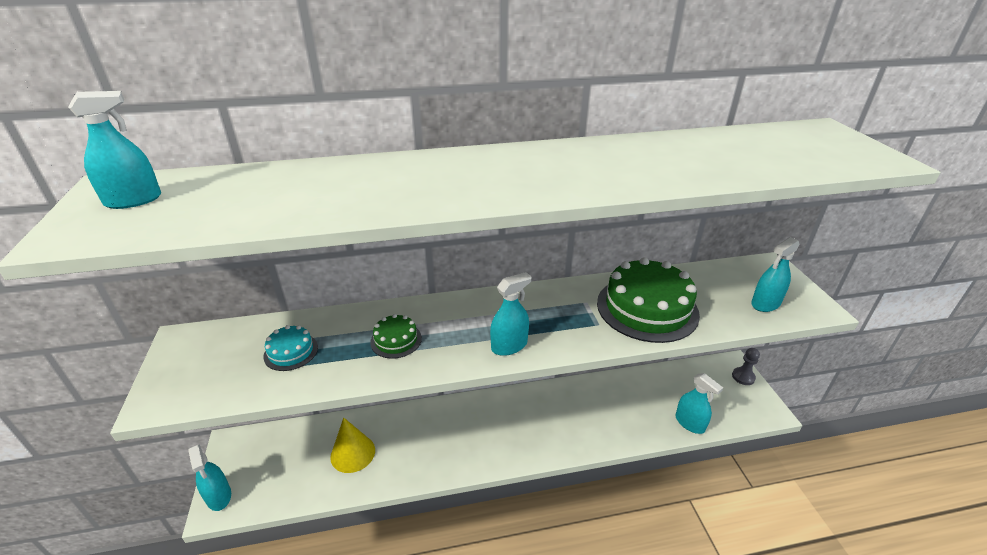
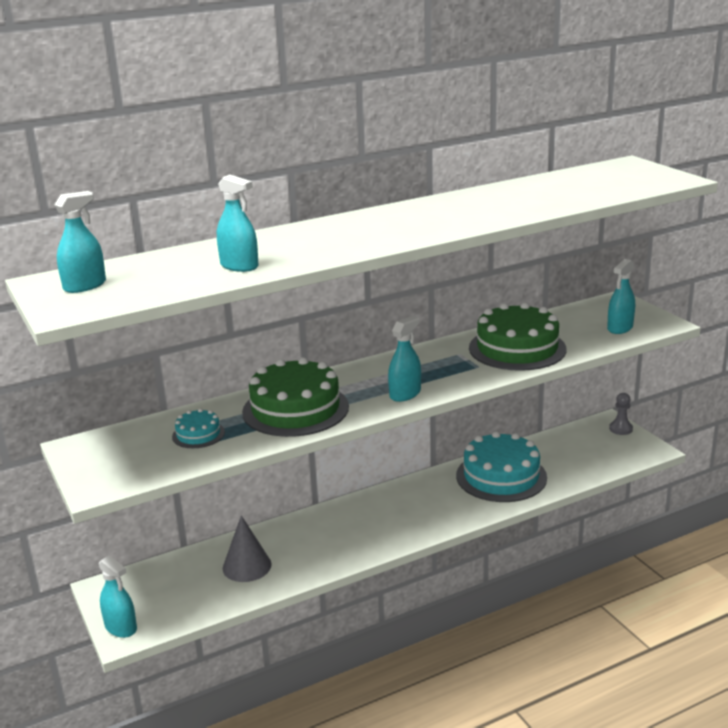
camera: 15 degrees left, 10 degrees down
yellow cone [330,418,375,473] -> grey cone [223,515,272,582]
green cake [370,314,422,359] -> green cake [242,357,349,437], size x2.11
turquoise spray bottle [675,373,723,434] -> turquoise spray bottle moved to [217,174,258,272]
none -> turquoise cake [456,431,547,502]

